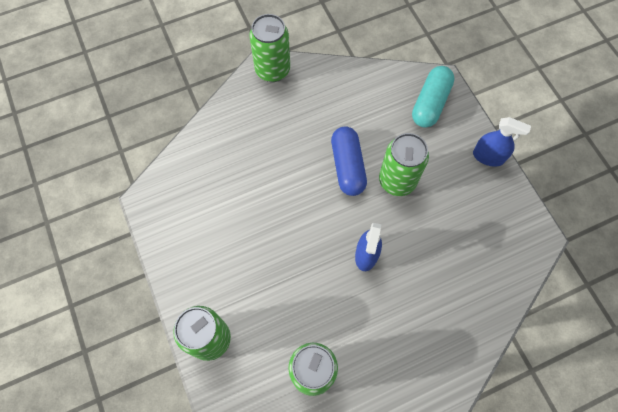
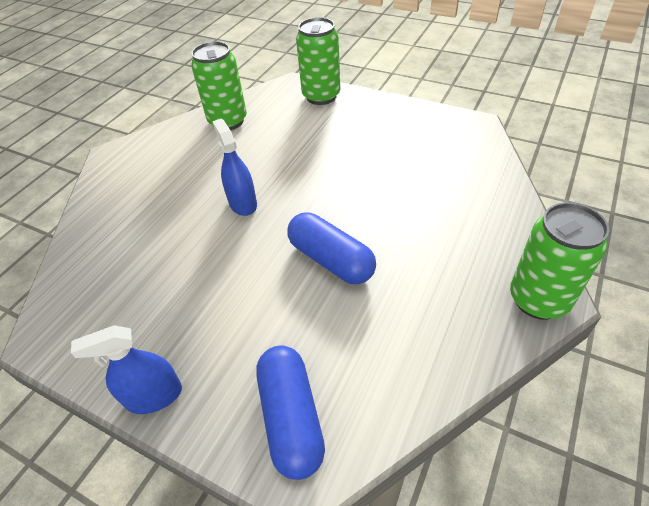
camera: 145 degrees right, 20 degrees down
green can [379,133,429,196] -> none
turquoise capsule [412,66,454,128] -> blue capsule [256,346,325,480]

